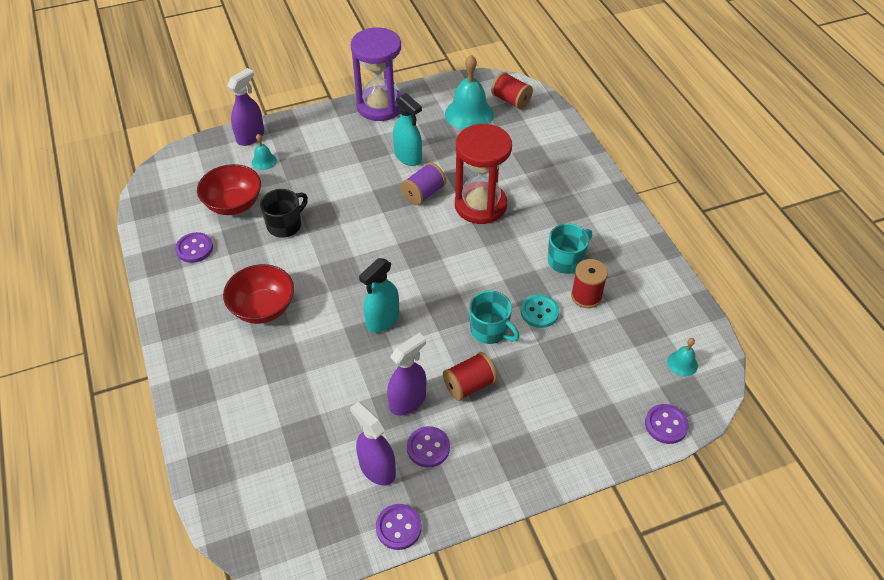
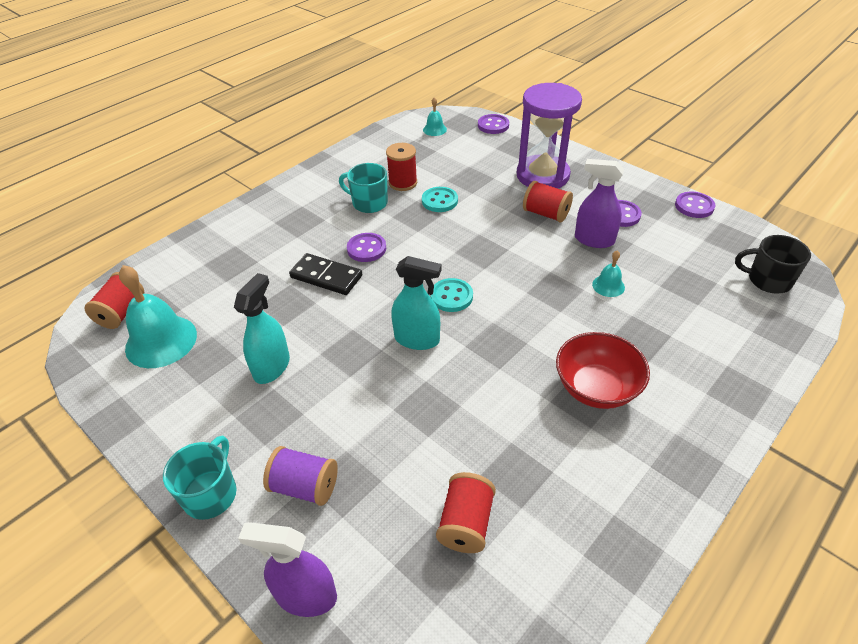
camera: 115 degrees left, 5 degrees down
purple button [175,232,213,263] -> purple button moved to [347,233,386,262]
red bowl [197,164,261,215] -> red spool [436,472,496,553]
turquoise bell [252,134,277,170] -> turquoise bell moved to [592,250,625,297]
black mug [260,189,308,238] -> black mug moved to [735,235,811,294]
purple spray bottle [350,401,396,486] -> none
purple hourglass [351,28,402,121] -> purple hourglass moved to [517,83,582,188]
turquoise spray bottle [359,258,399,333] -> turquoise spray bottle moved to [391,256,441,350]
purple spool [401,162,446,205] -> purple spool moved to [263,446,338,506]
red hourglass [455,124,512,224] -> black domino [289,253,362,295]
turquoise mug [469,290,520,344] -> turquoise mug moved to [163,436,236,520]
none -> turquoise button [430,278,473,312]

